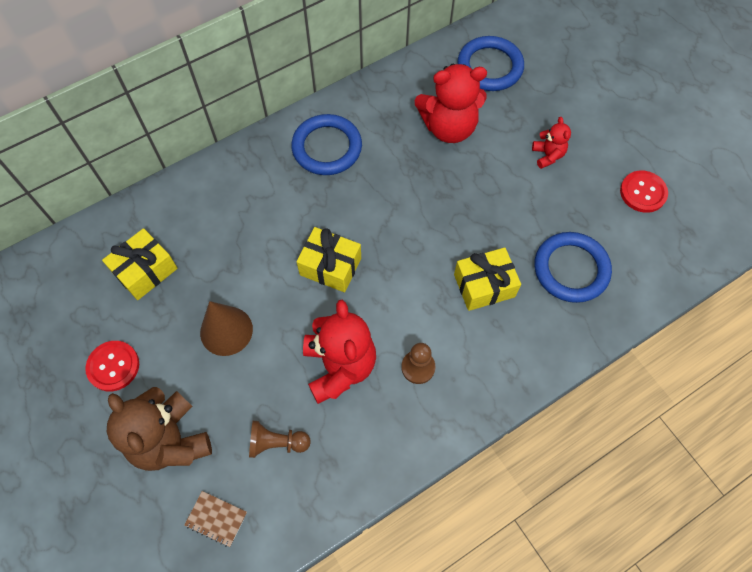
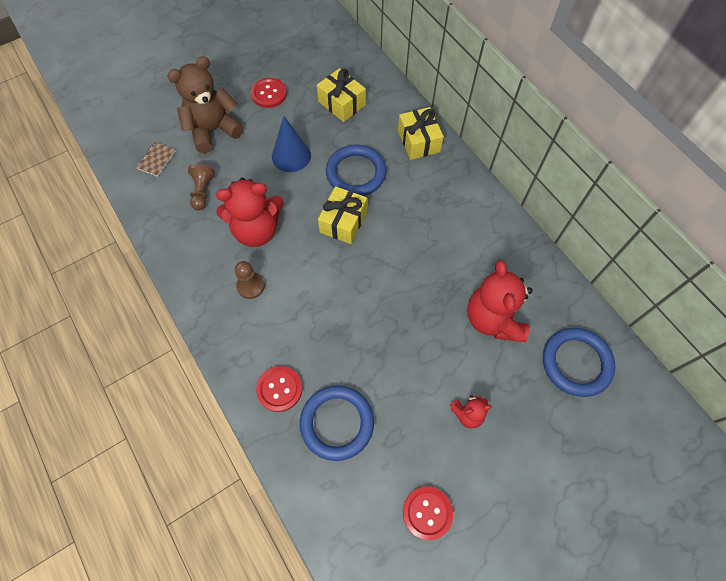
camera: 90 degrees right, 0 degrees up
brown cone [200,301,253,356] -> blue cone [272,116,311,172]
blue ring [291,114,362,175] -> blue ring moved to [326,144,387,196]
yellow gift [454,247,521,311] -> yellow gift moved to [398,107,444,160]
none -> red button [256,366,302,412]

